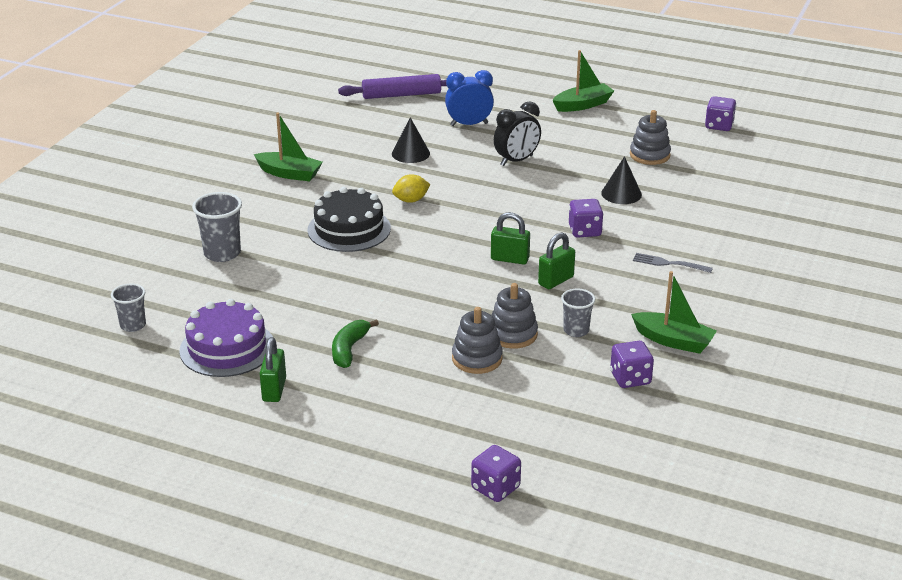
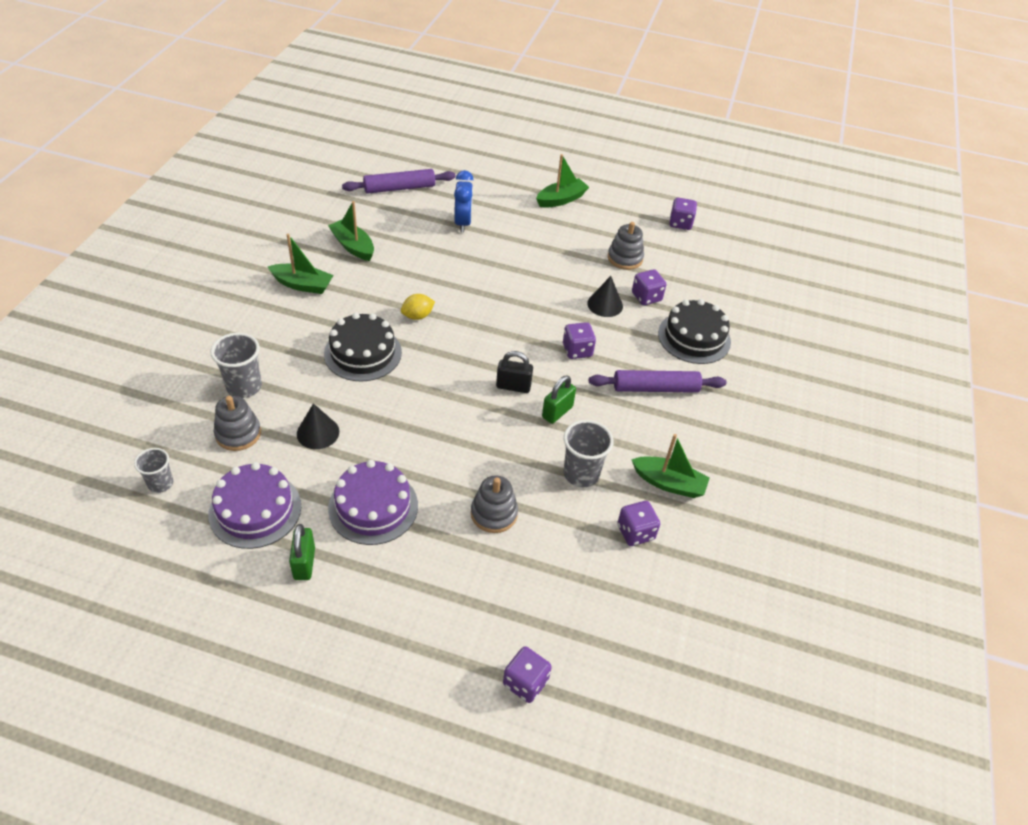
camera: 10 degrees left, 15 degrees up
green banana [332,319,379,368] -> purple cake [328,460,418,545]
black cone [392,117,430,163] -> black cone moved to [297,403,339,449]
blue clock [445,70,494,126] -> blue clock turned 105 degrees clockwise [454,170,473,233]
green padlock [491,212,530,265] -> black padlock [496,351,533,393]
grey stacking toy [492,283,538,349] -> grey stacking toy moved to [214,395,261,451]
black clock [494,102,541,166] -> none
grey cup [561,289,595,337] -> grey cup [564,420,614,487], size x1.56
grey fork [633,253,713,273] -> purple rolling pin [589,370,726,393]
none -> green boat [328,201,374,261]
none -> purple dice [632,269,666,305]
none -> black cake [658,299,731,364]

